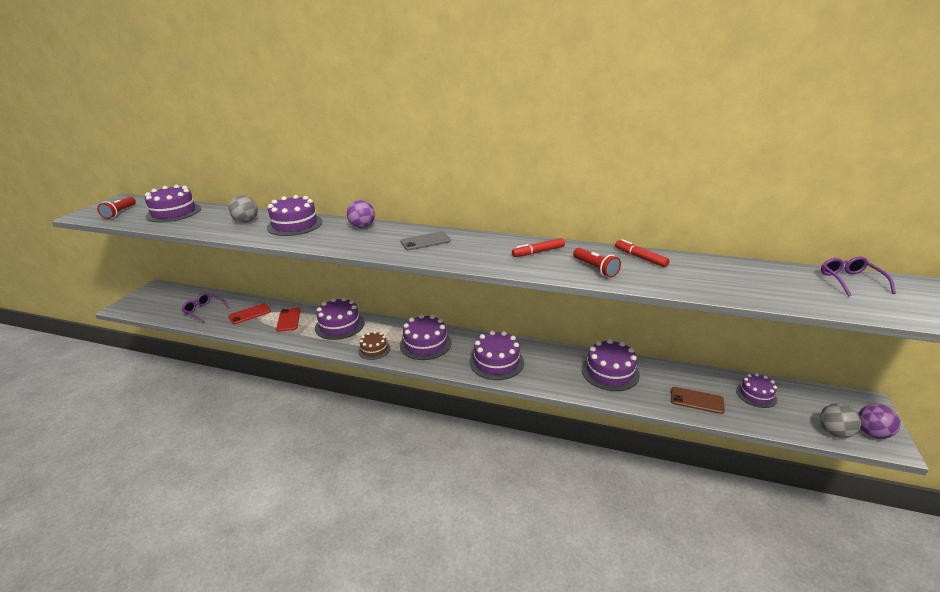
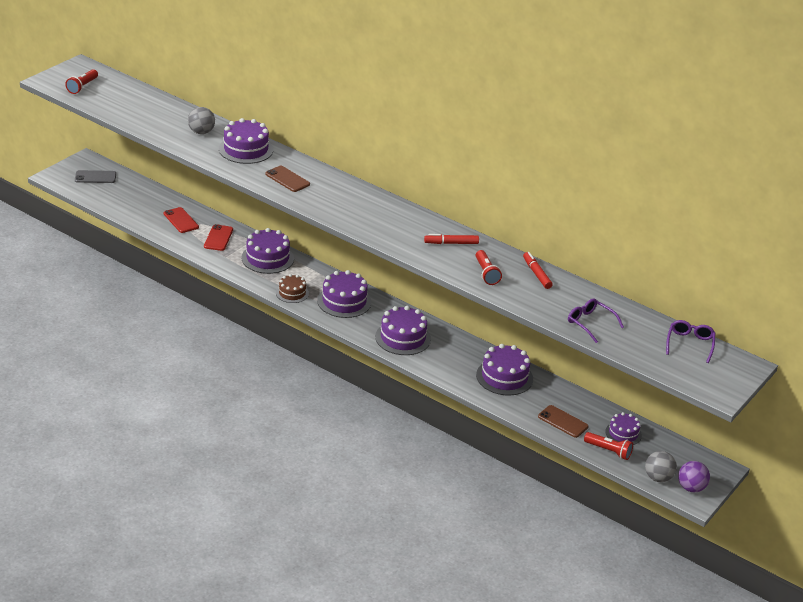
camera: 15 degrees right, 5 degrees up
purple cake [145,185,201,222] -> none
purple glasses [182,293,230,323] -> purple glasses moved to [568,299,624,343]
red phone [228,303,271,324] -> red phone turned 75 degrees clockwise [164,207,199,233]
purple ball [347,200,375,228] -> none
grey phone [401,232,451,250] -> grey phone moved to [75,170,116,183]
none -> brown phone [265,166,310,192]
none -> red flashlight [584,432,633,460]

